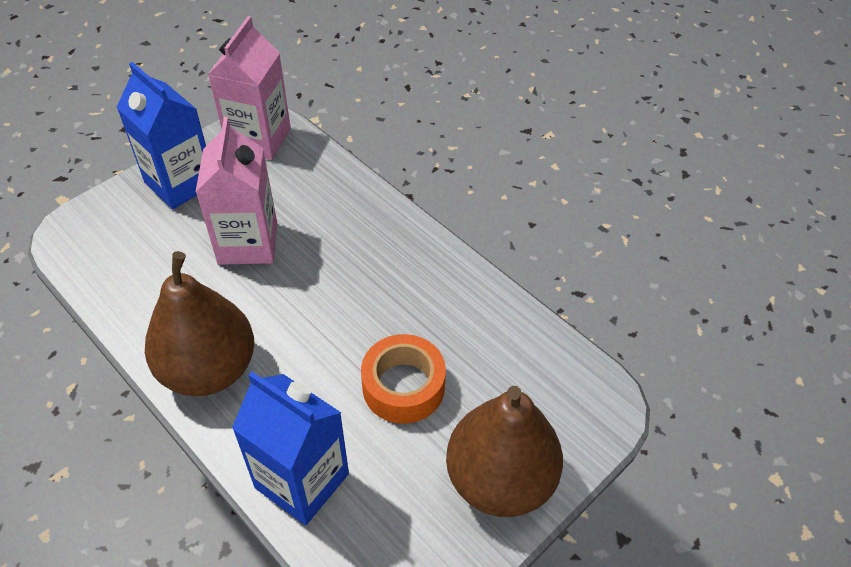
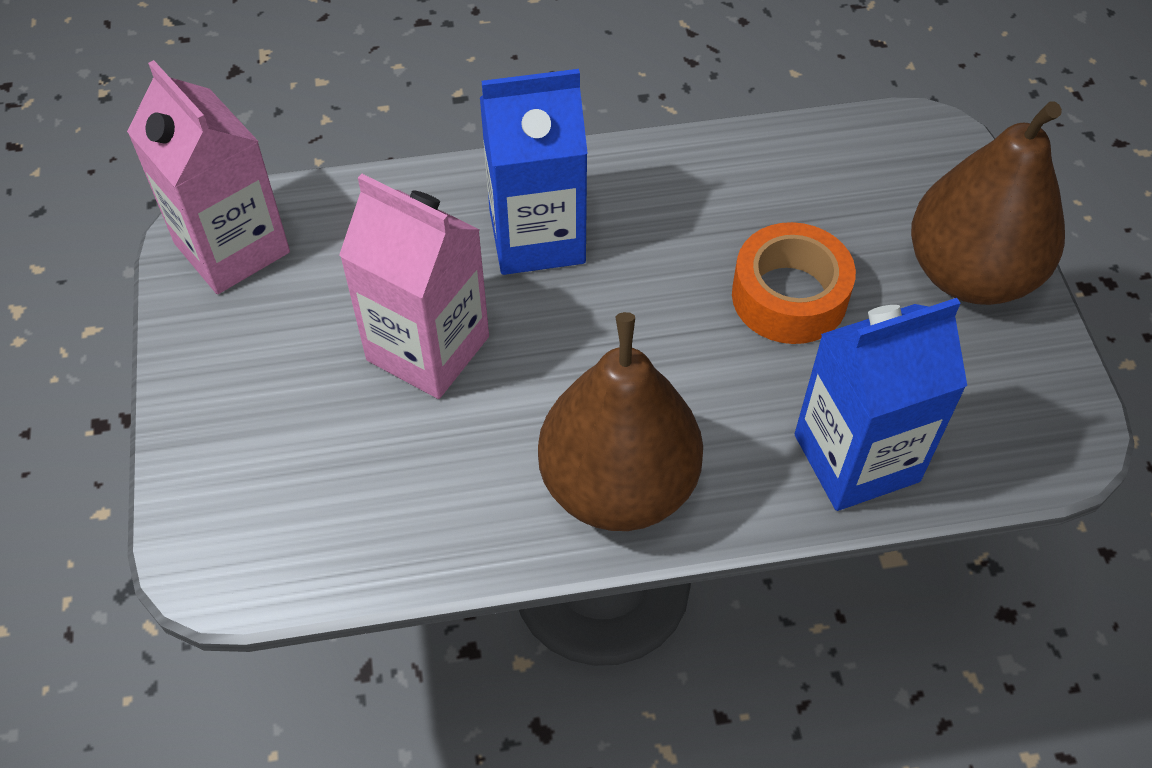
camera: 55 degrees left, 5 degrees up
blue carton [116,62,206,209] -> blue carton moved to [480,69,588,275]

